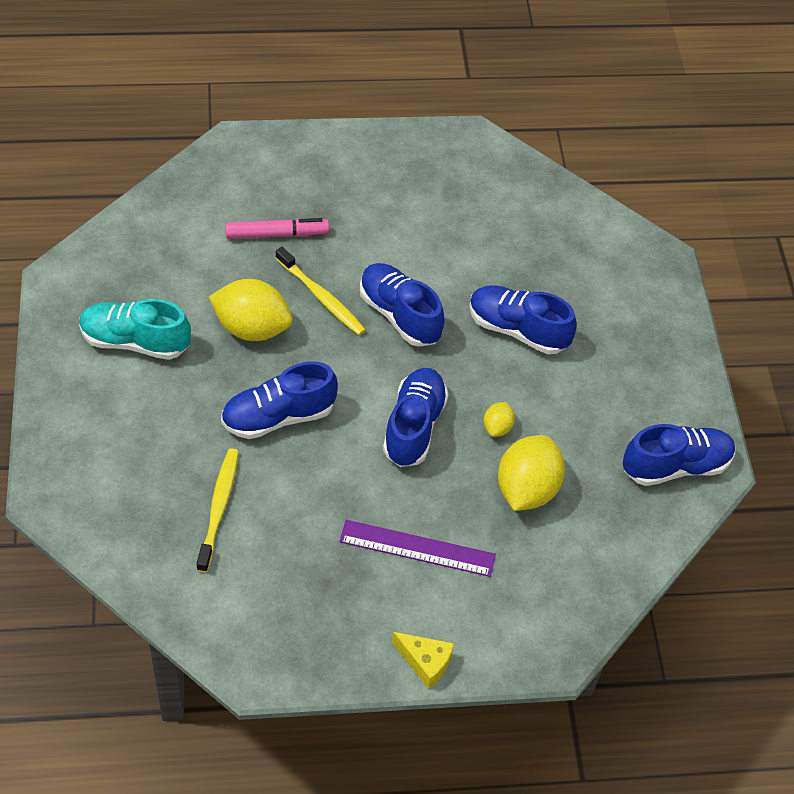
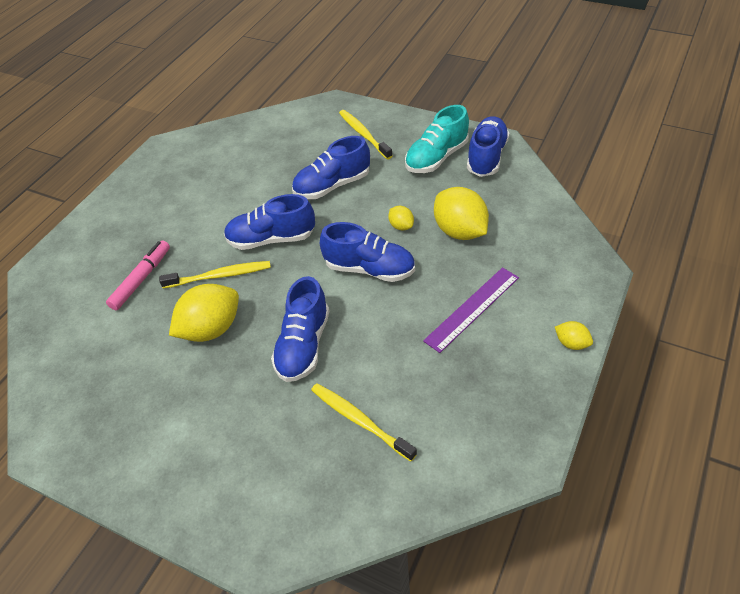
camera: 50 degrees left, 5 degrees down
turquoise shoe [79,299,191,360] -> turquoise shoe moved to [405,105,469,173]
blue shoe [383,368,449,467] -> blue shoe turned 150 degrees clockwise [320,222,415,282]
yellow cheese [392,632,454,689] -> yellow lemon [555,321,593,350]
none -> yellow toothbrush [339,110,392,160]

